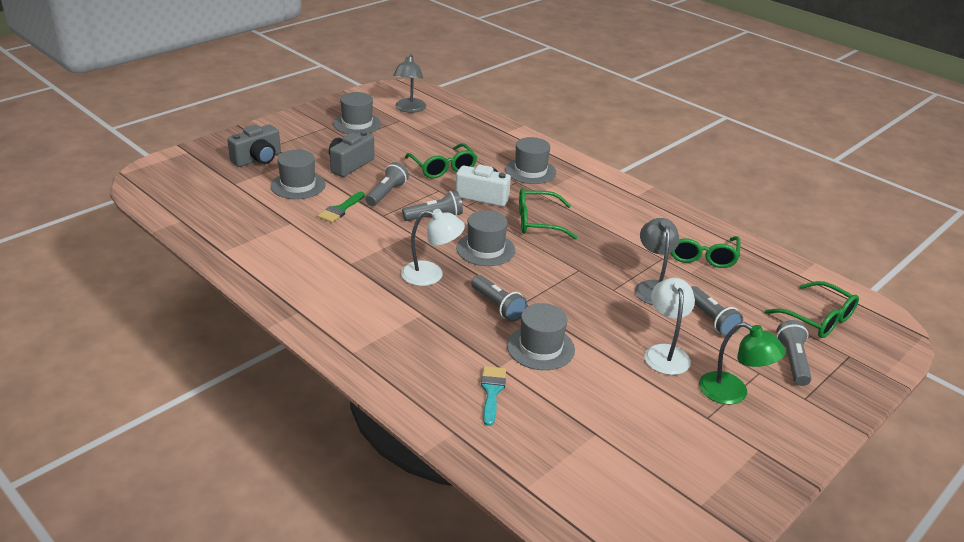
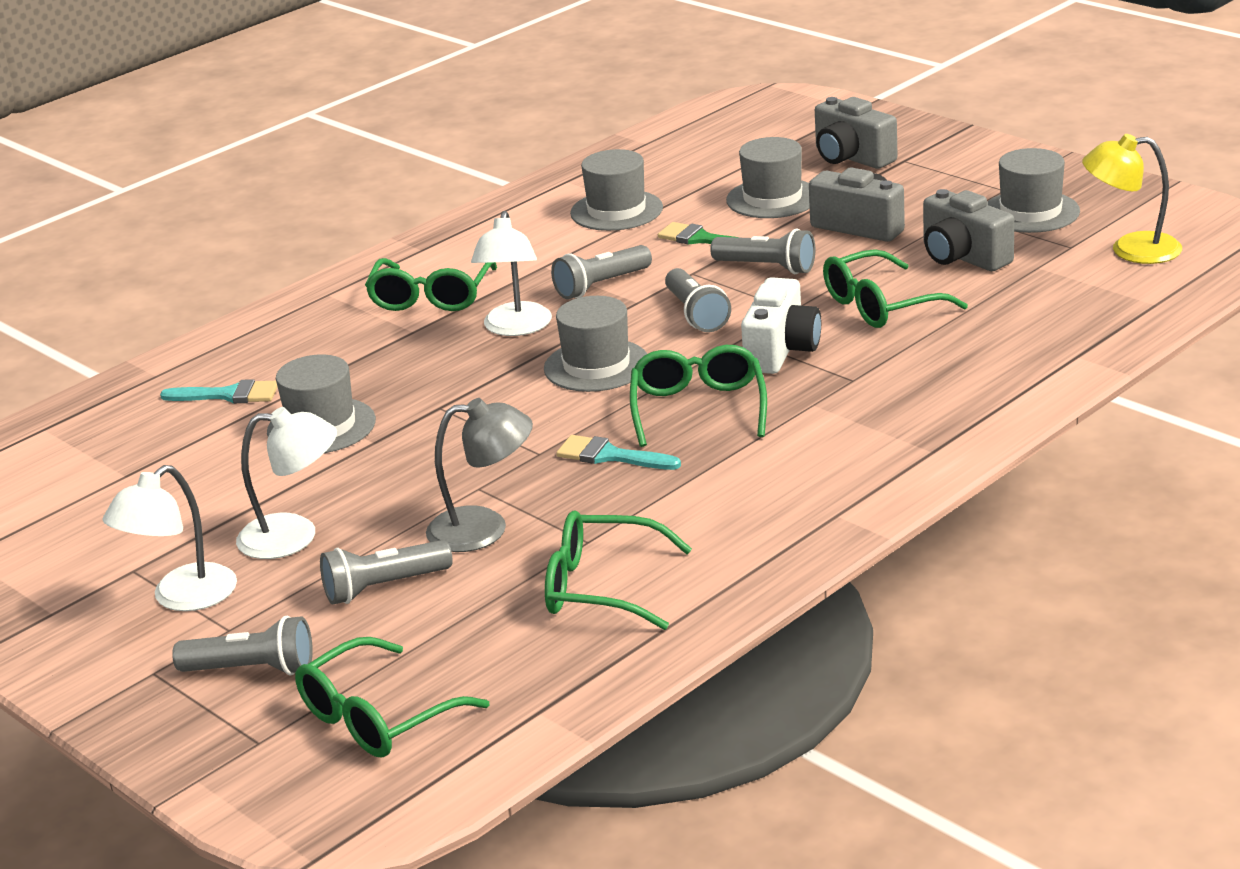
camera: 95 degrees right, 5 degrees down
grey lamp [393,54,426,113] -> yellow lamp [1082,134,1182,264]
grey flashlight [471,275,527,322] -> grey flashlight moved to [551,245,652,299]
grey hat [505,137,556,184] -> grey hat moved to [570,149,663,231]
green lamp [699,322,786,405] -> white lamp [102,465,237,611]
none -> green glasses [365,258,497,311]
none -> turquoise brush [556,435,681,470]
none -> grey camera [923,189,1014,271]

